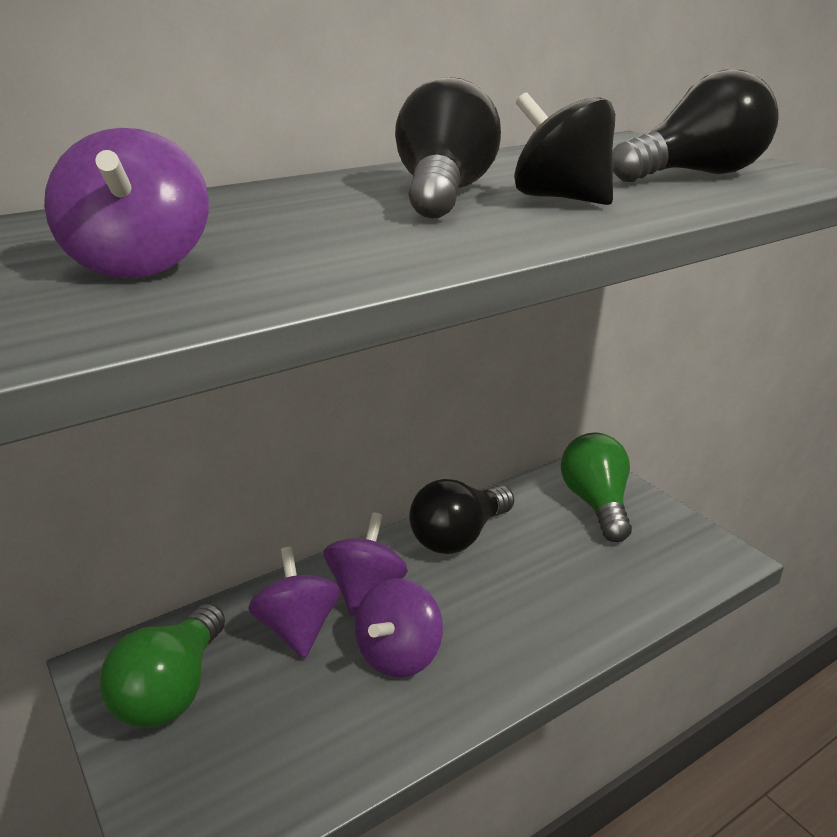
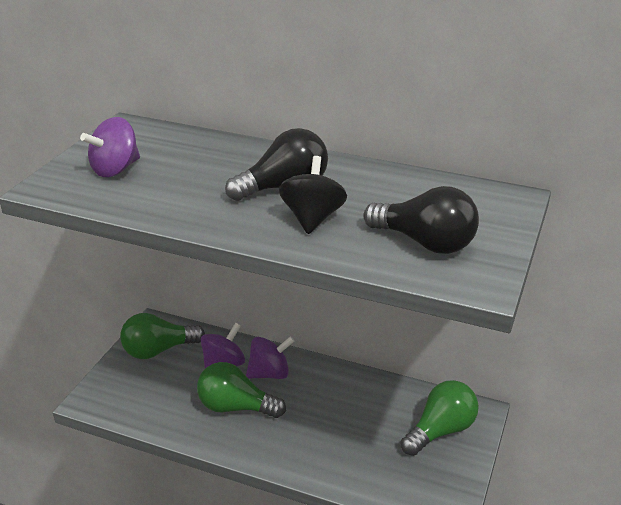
camera: 55 degrees right, 5 degrees up
purple spinning top [355,578,443,677] -> green light bulb [197,362,286,418]
black light bulb [409,479,514,554] -> none

